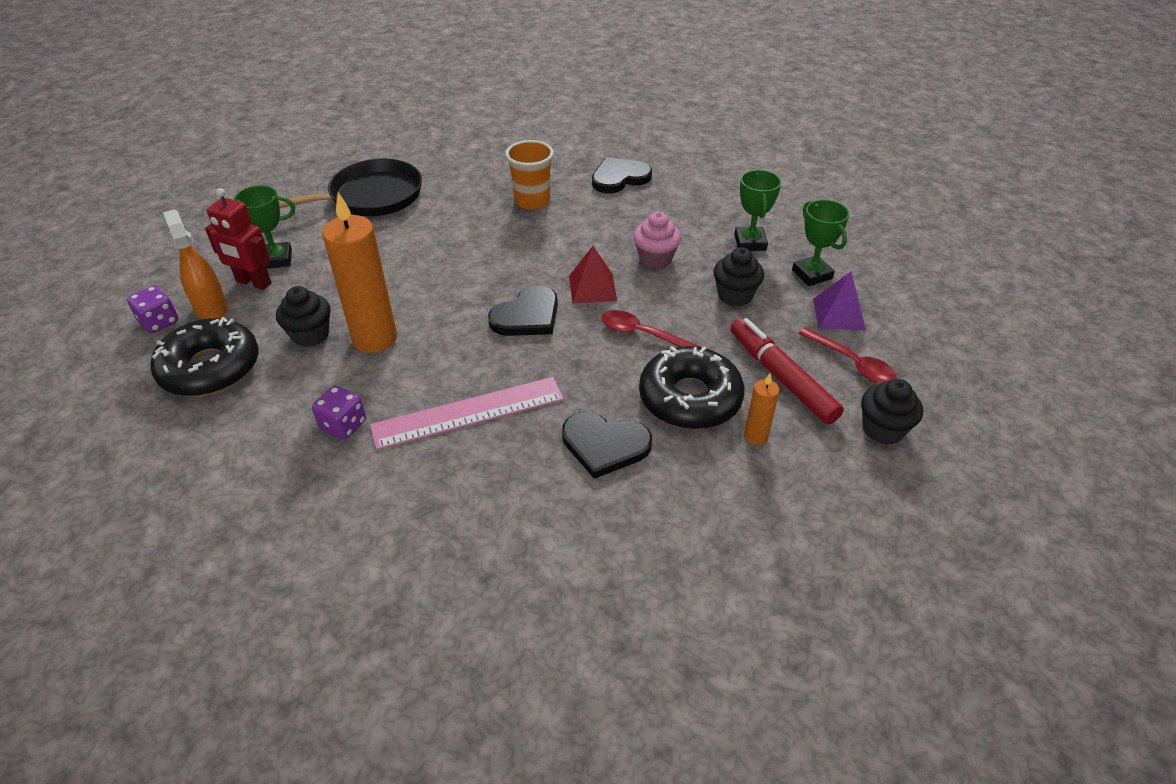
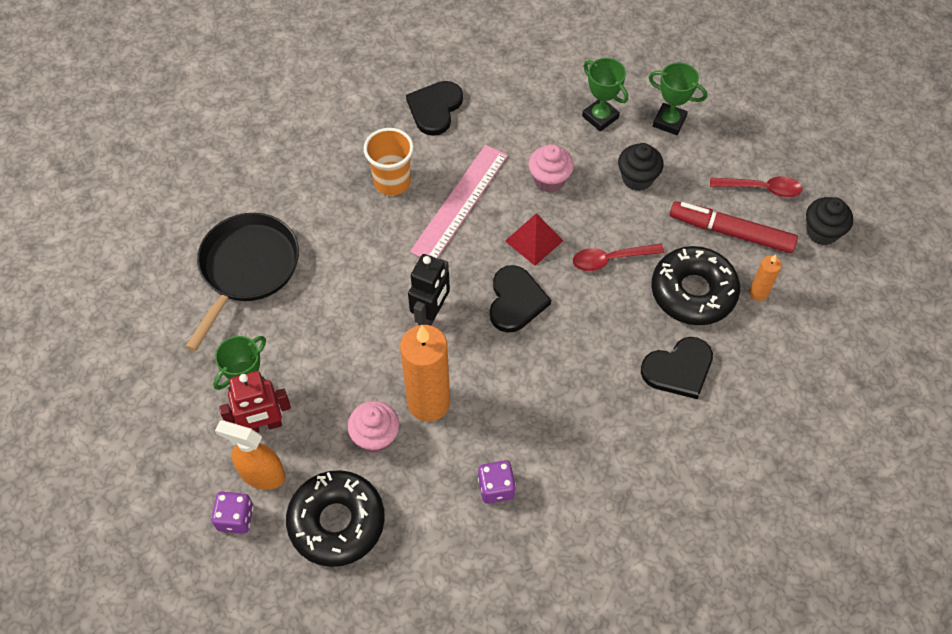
camera: 40 degrees left, 15 degrees up
black cupcake [276,286,331,347] -> pink cupcake [348,401,399,453]
pink ruler [370,377,564,450] -> pink ruler moved to [410,145,508,258]
purple pyramid [813,272,866,331] -> none
none -> black robot [408,254,450,326]

